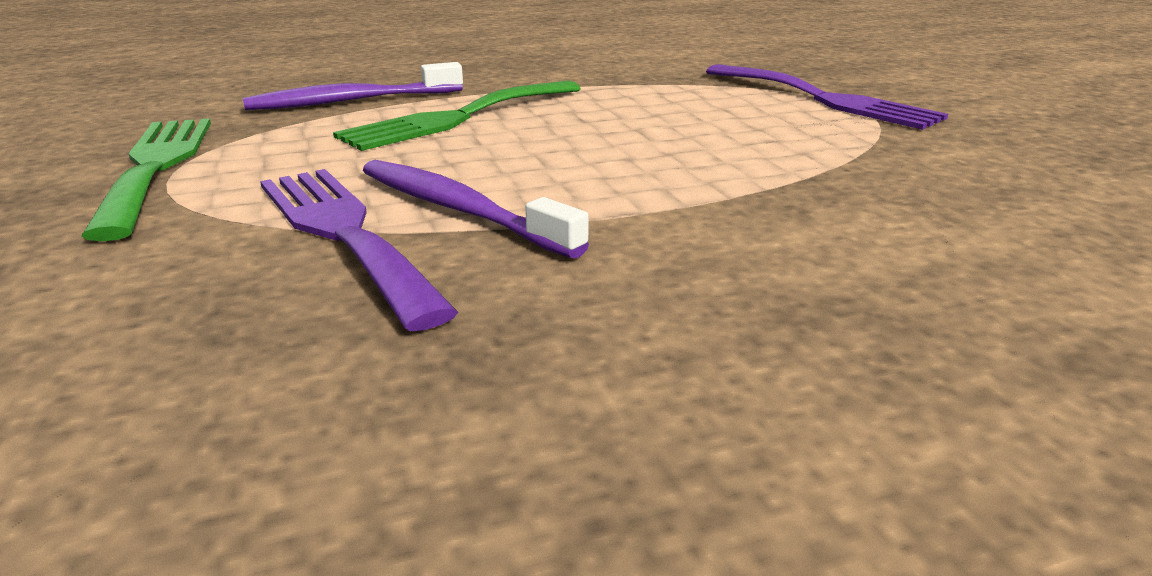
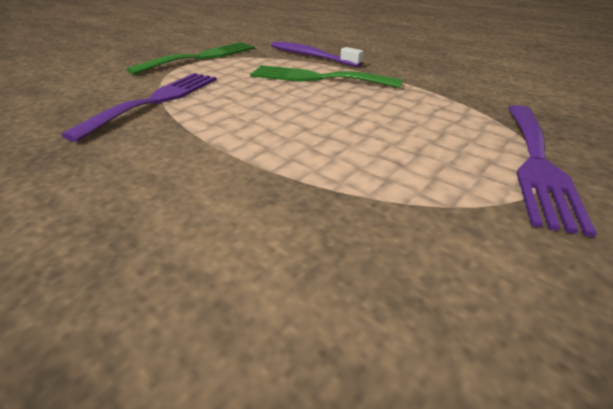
camera: 60 degrees right, 10 degrees up
purple toothbrush [363,160,589,258] -> none

